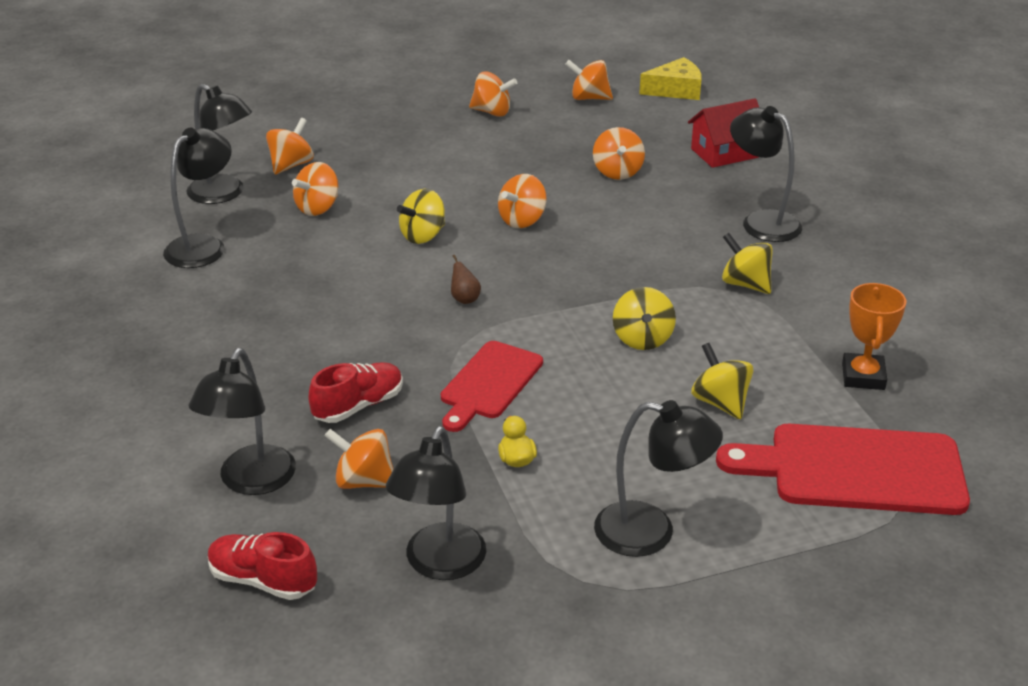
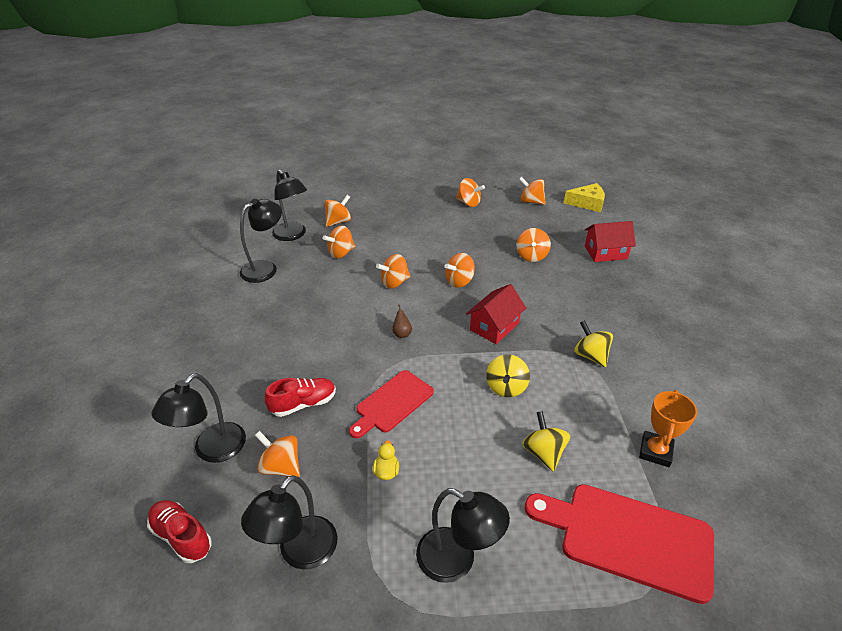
camera: 15 degrees right, 5 degrees up
yellow spinning top [397,189,445,244] -> orange spinning top [376,254,411,289]
black lamp [730,106,802,242] -> none
none -> red house [466,284,526,344]

